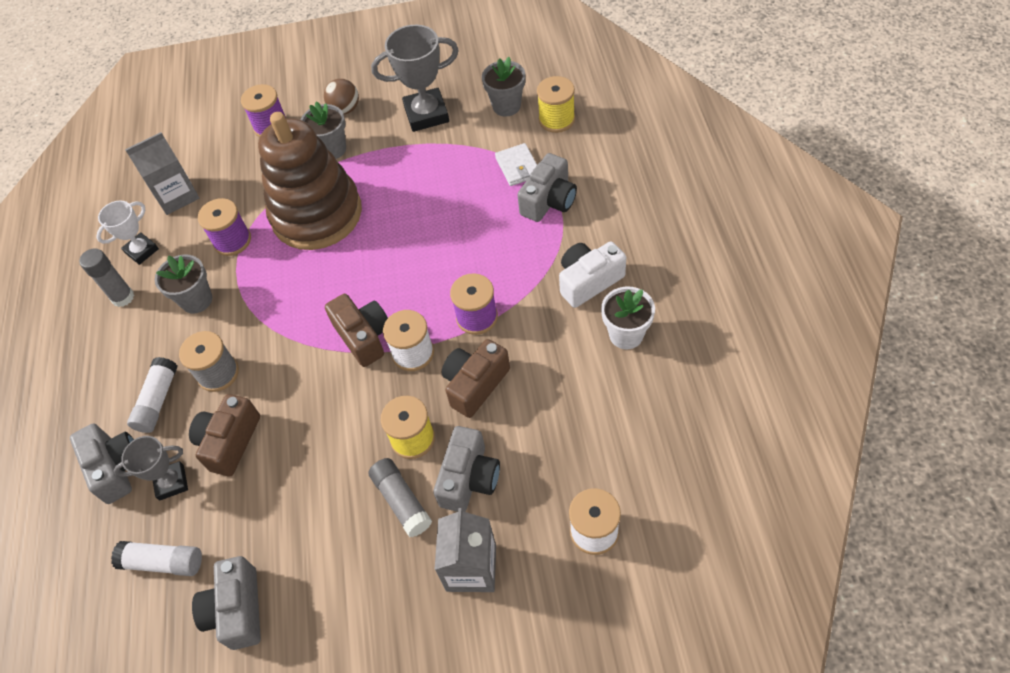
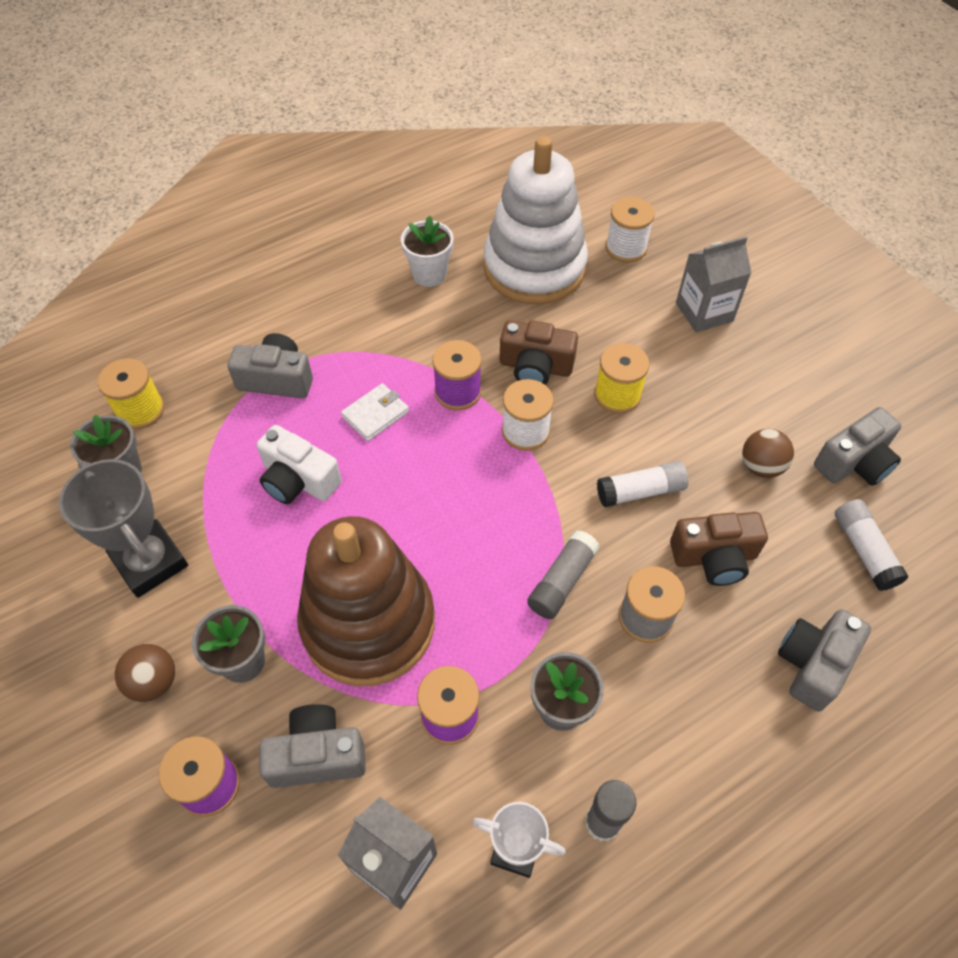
camera: 120 degrees left, 0 degrees up
grey trophy [113,436,188,501] -> none
white glue stick [127,357,177,433] -> white glue stick moved to [597,461,688,507]
brown camera [325,294,388,367] -> none
grey glue stick [368,458,432,537] -> grey glue stick moved to [527,530,600,619]
grey camera [433,426,500,512] -> grey camera moved to [259,704,366,788]
white wallet [495,143,537,186] -> white wallet moved to [341,383,409,441]
white camera [559,241,626,308] -> white camera moved to [257,425,342,504]
none -> white stacking toy [483,136,588,304]
none -> brown ball [742,429,794,478]

